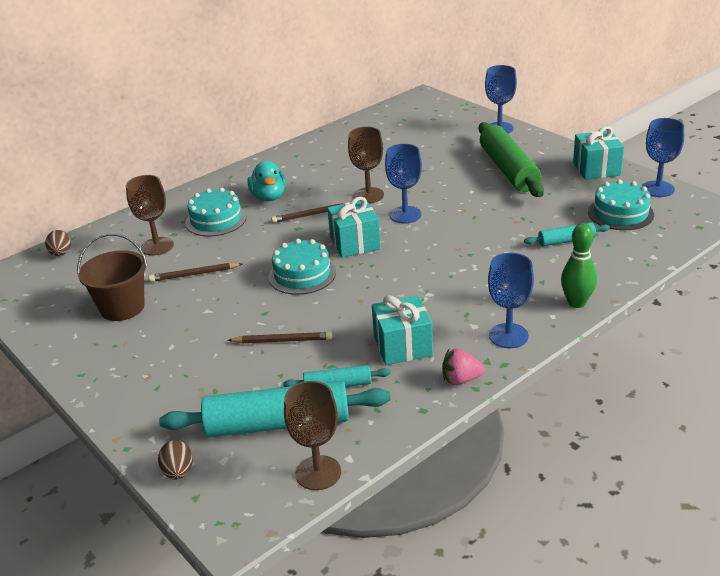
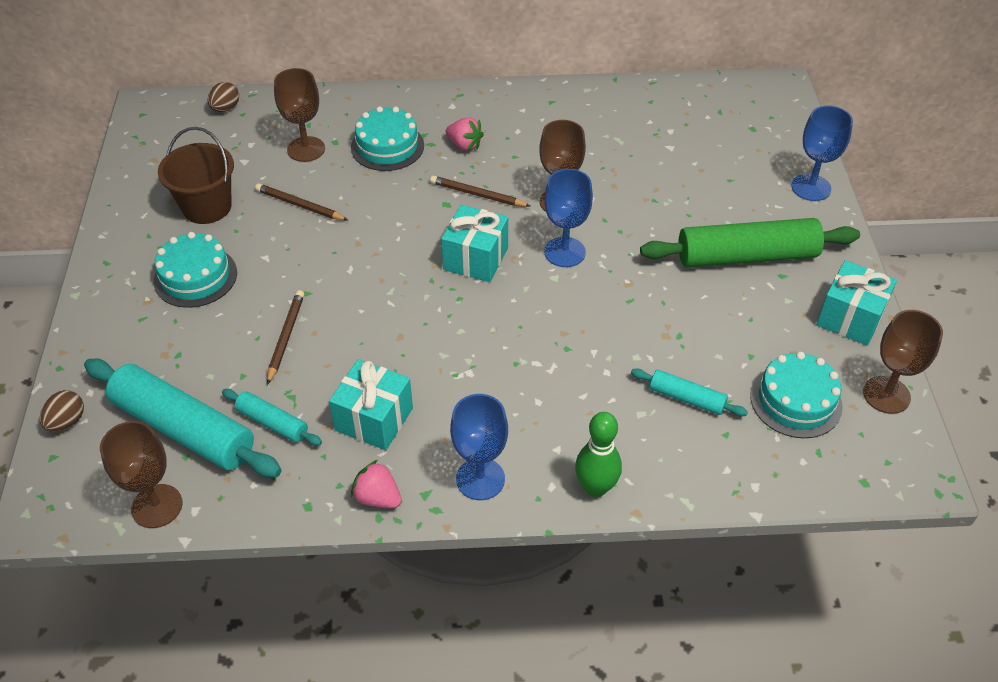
camera: 35 degrees right, 15 degrees up
brown pencil [228,332,332,343] -> brown pencil turned 120 degrees counterclockwise [267,290,304,385]
turquoise duck [247,161,286,201] -> pink strawberry [446,117,484,151]
turquoise cake [268,239,336,295] -> turquoise cake moved to [154,232,237,308]
green rolling pin [479,122,544,197] -> green rolling pin turned 60 degrees clockwise [640,218,860,267]
blue goblet [642,118,684,197] -> brown goblet [863,310,943,414]

